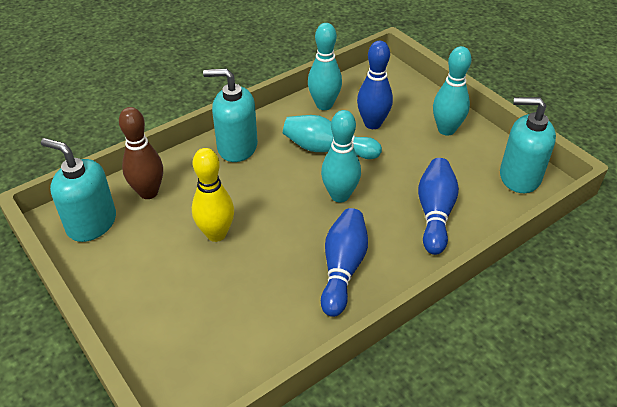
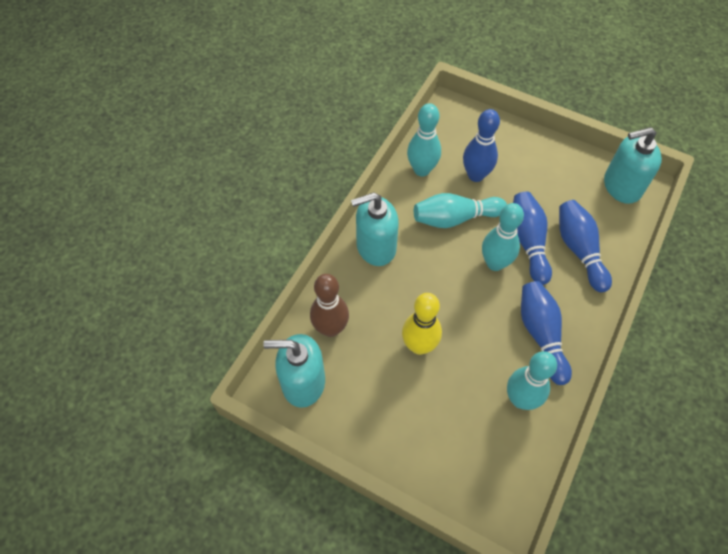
camera: 25 degrees left, 15 degrees up
turquoise bowling pin [433,46,472,136] -> turquoise bowling pin moved to [507,351,557,410]
none -> blue bowling pin [513,192,552,285]

